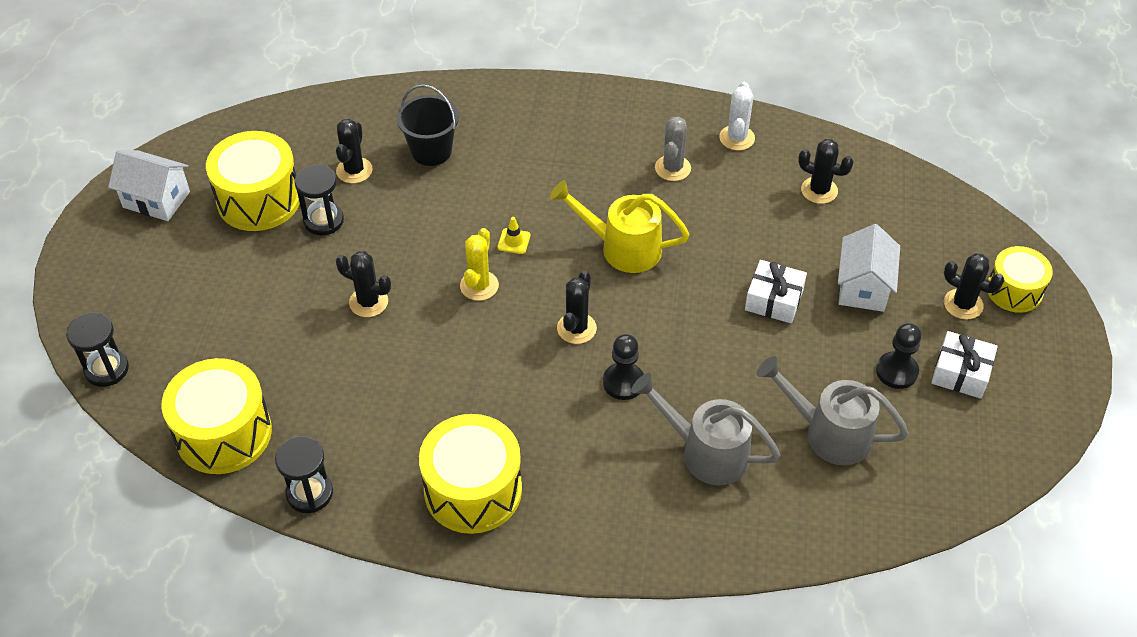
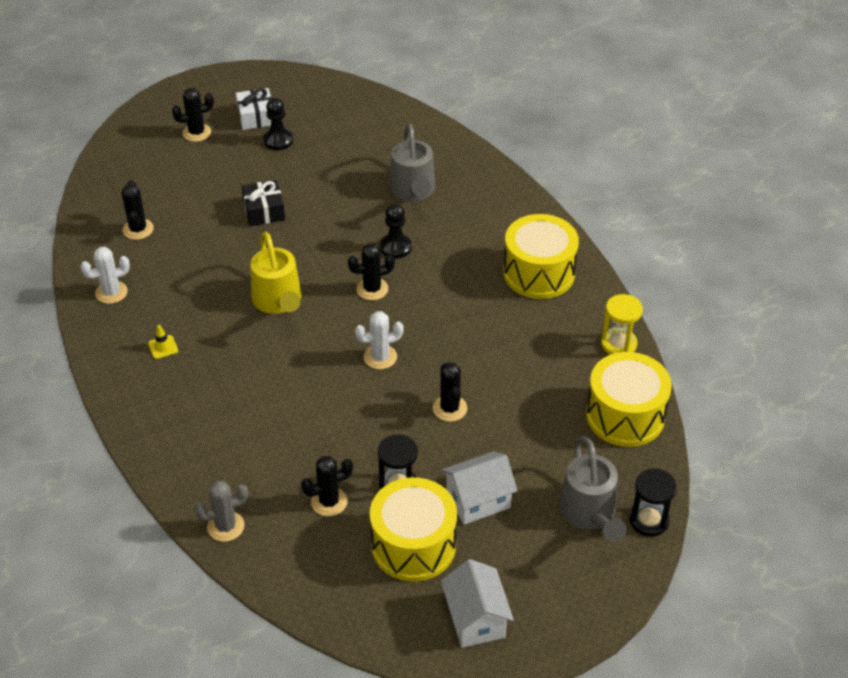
camera: 125 degrees left, 5 degrees down
black hourglass [275,436,333,513] -> yellow hourglass [601,294,643,355]
black bucket [397,84,459,166] -> none
yellow cactus [460,228,499,301] -> white cactus [355,311,404,369]
yellow traffic cone [497,217,530,254] -> yellow traffic cone moved to [148,325,178,359]
grey cactus [655,116,691,181] -> grey cactus moved to [194,481,248,542]
white gift [745,260,807,323] -> black gift [241,180,285,226]
grey watering can [757,356,909,465] -> grey watering can moved to [559,437,626,542]
white house [838,224,900,312] -> white house moved to [442,451,518,525]
black cactus [944,253,1004,319] -> black cactus turned 75 degrees clockwise [172,88,214,142]
yellow drum [988,246,1053,313] -> none

